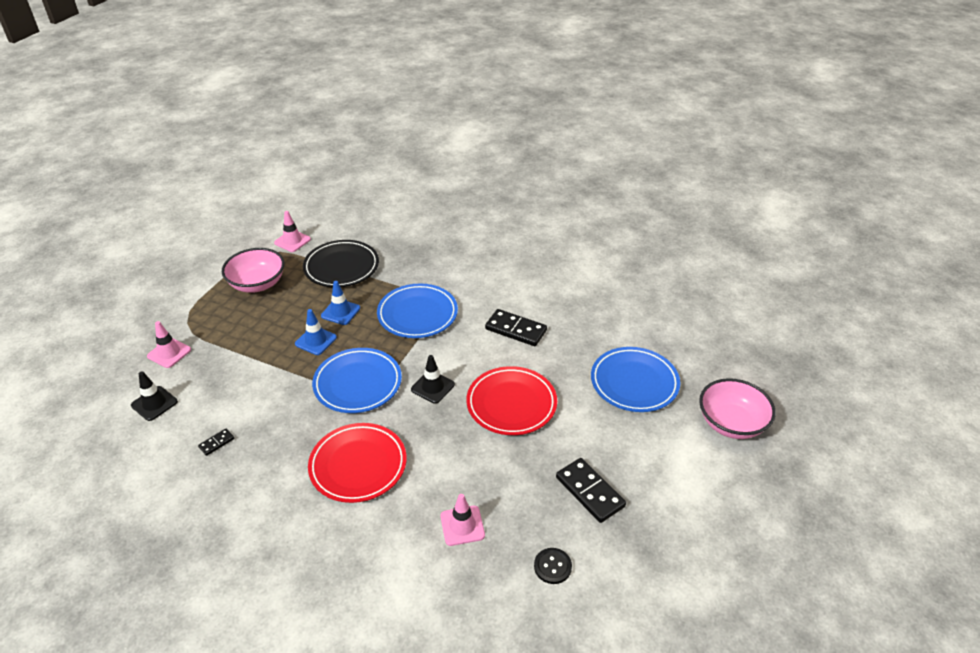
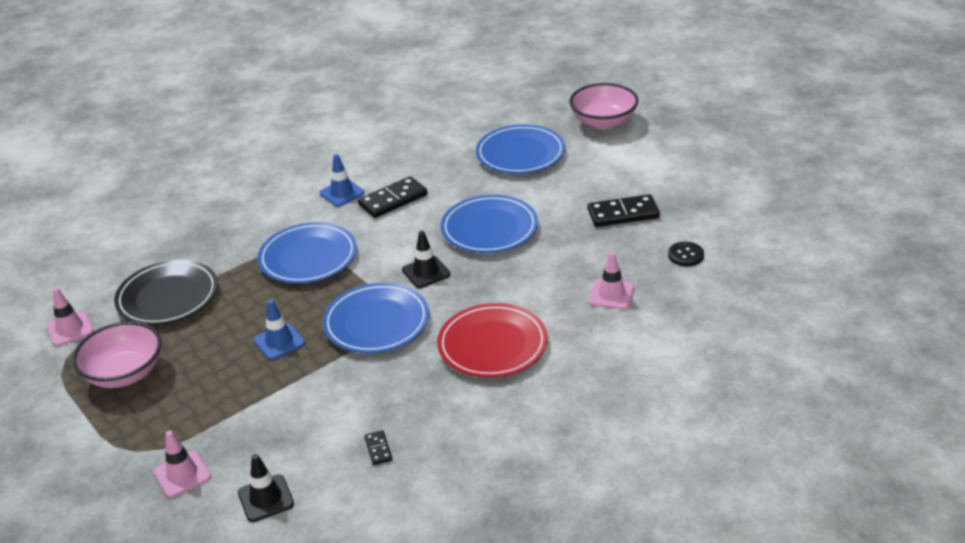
camera: 60 degrees left, 5 degrees down
blue traffic cone [321,281,360,325] -> blue traffic cone moved to [319,154,365,207]
red plate [466,366,557,435] -> blue plate [441,195,538,253]

